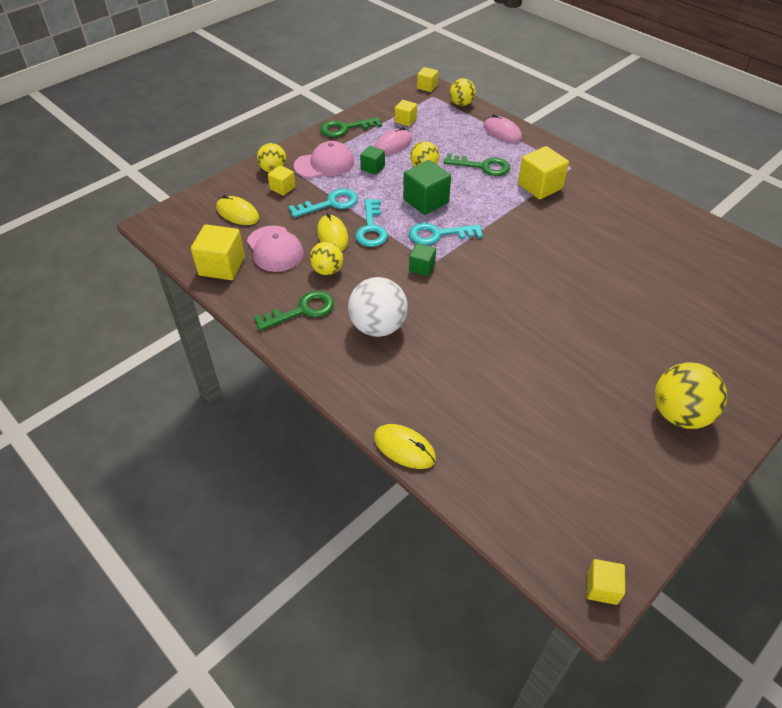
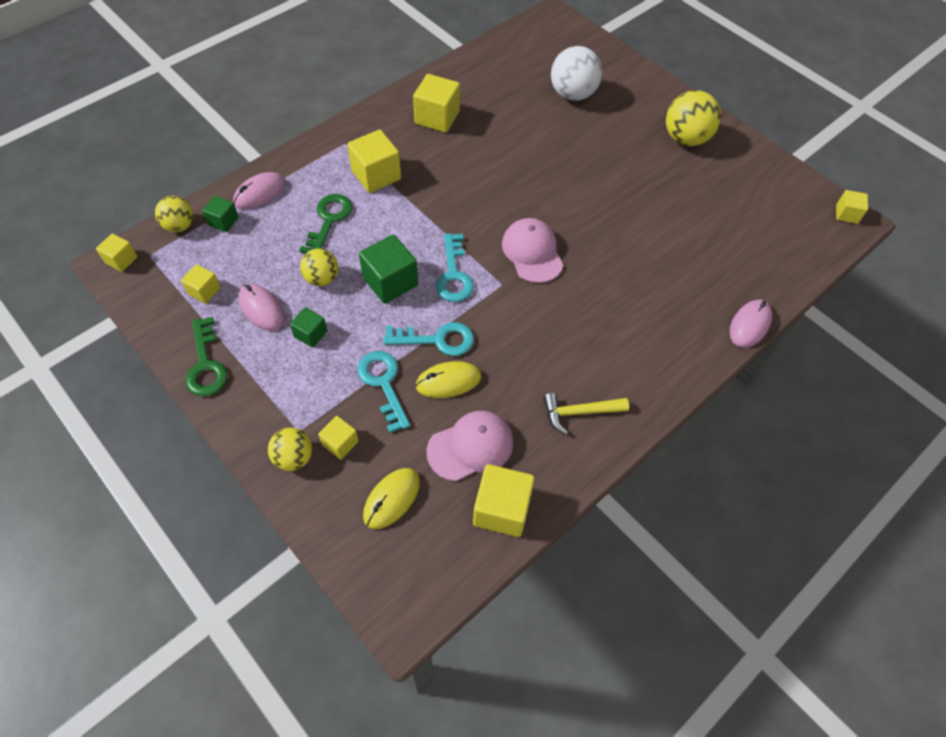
camera: 90 degrees left, 10 degrees up
green key [253,291,334,331] -> yellow hammer [543,393,629,435]
pink cap [294,141,354,178] -> pink cap moved to [502,218,563,283]
yellow ball [310,241,343,275] -> none
white ball [348,277,408,337] -> white ball moved to [551,46,602,101]
yellow mouse [374,424,436,469] -> pink mouse [730,300,772,348]
green cube [409,243,436,276] -> green cube moved to [202,196,239,232]
none -> yellow cube [413,74,460,133]

